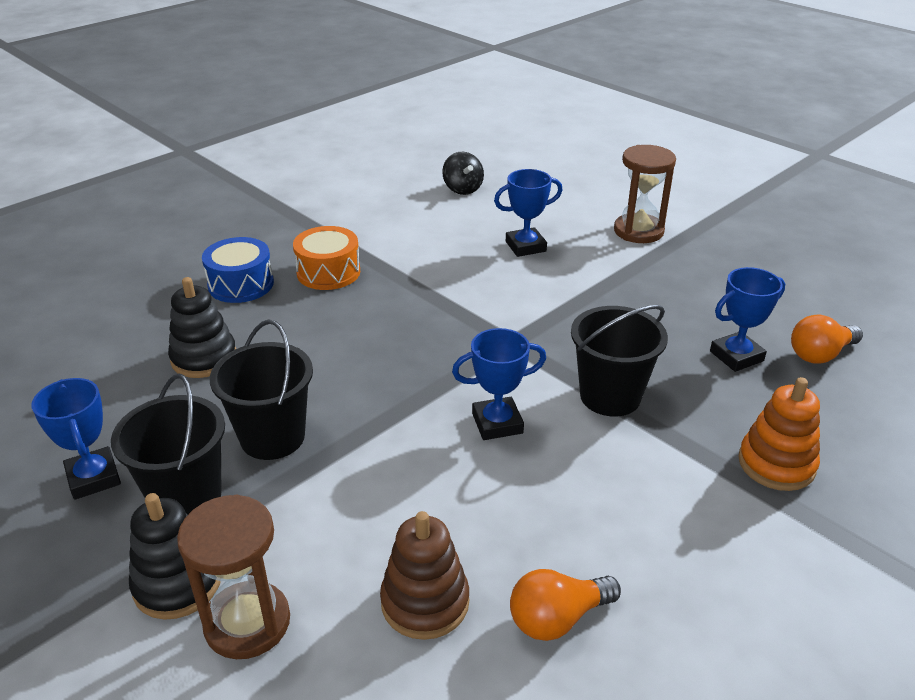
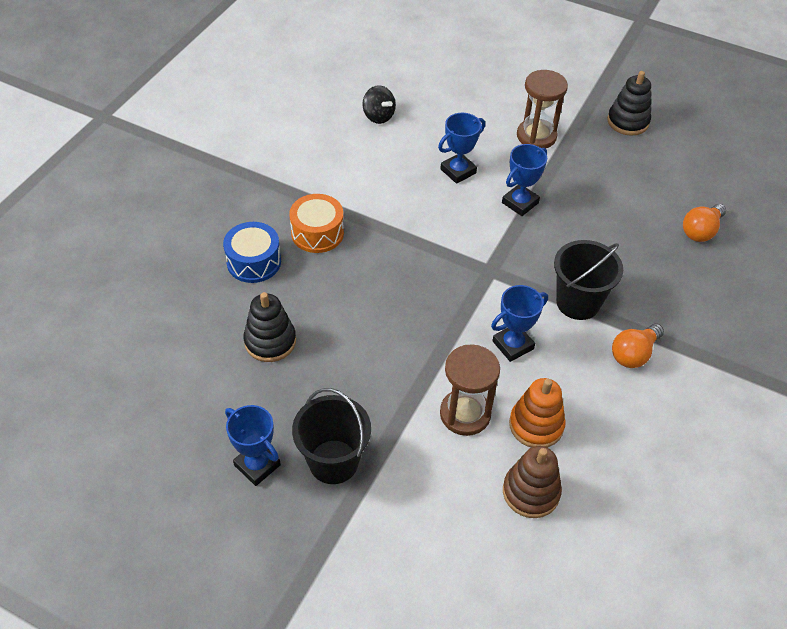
camera: 20 degrees left, 15 degrees up
black stacking toy [129,493,220,620] -> black stacking toy moved to [607,71,651,136]
brown hourglass [177,495,290,659] -> brown hourglass moved to [440,344,500,436]
black bucket [210,320,313,460] -> none
orange light bulb [510,569,621,641] -> orange light bulb moved to [612,324,664,368]
blue trophy [710,267,785,372] -> blue trophy moved to [502,144,547,216]
orange stacking toy [738,377,820,491] -> orange stacking toy moved to [509,378,566,448]

